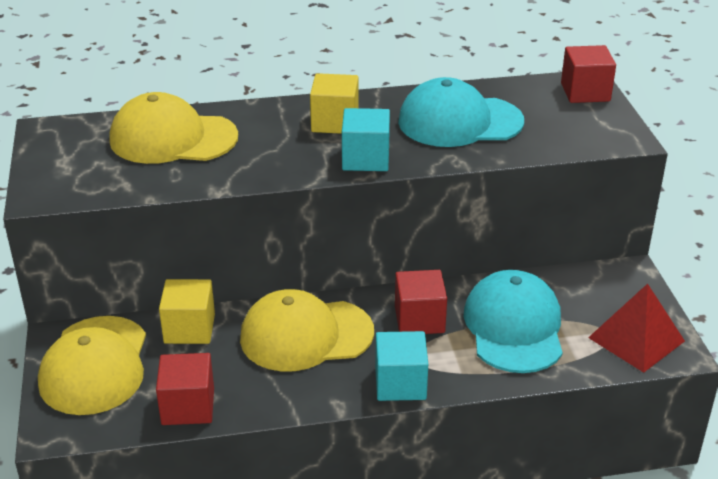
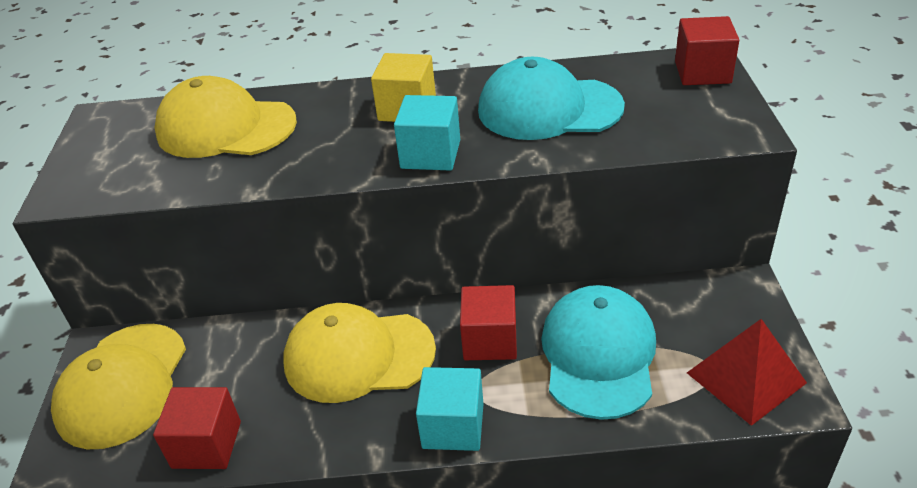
camera: 10 degrees right, 5 degrees up
yellow cube [159,279,215,344] -> none

